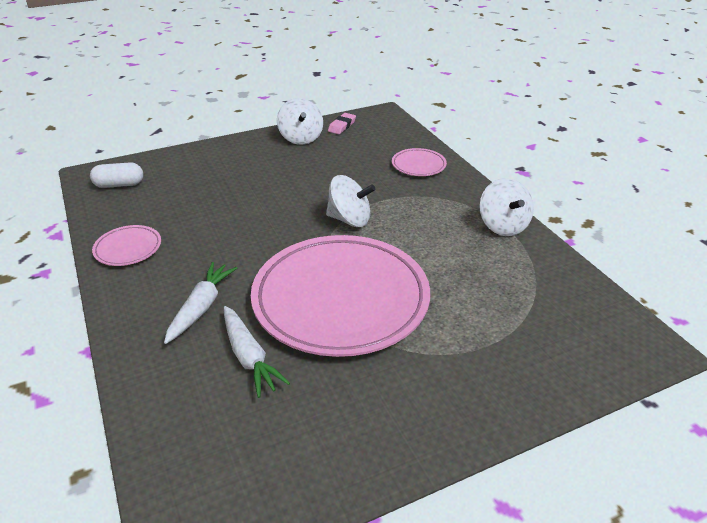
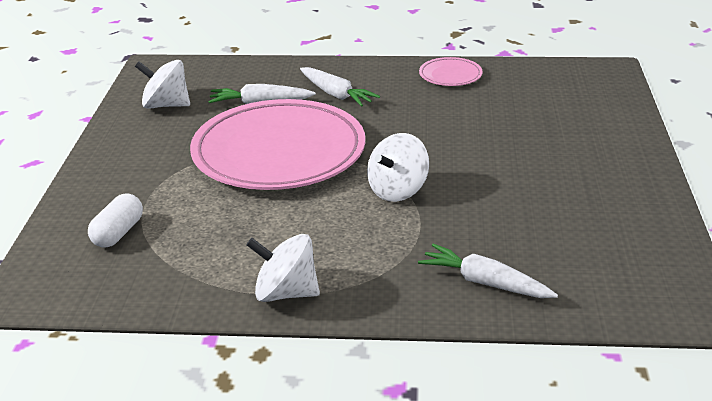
camera: 120 degrees right, 5 degrees down
white capsule [90,162,143,188] -> white capsule moved to [88,194,143,248]
white spinning top [277,98,323,145] -> white spinning top moved to [135,60,190,109]
pink eraser [328,113,356,134] -> none
pink plate [392,148,447,176] -> white carrot [418,244,558,298]

